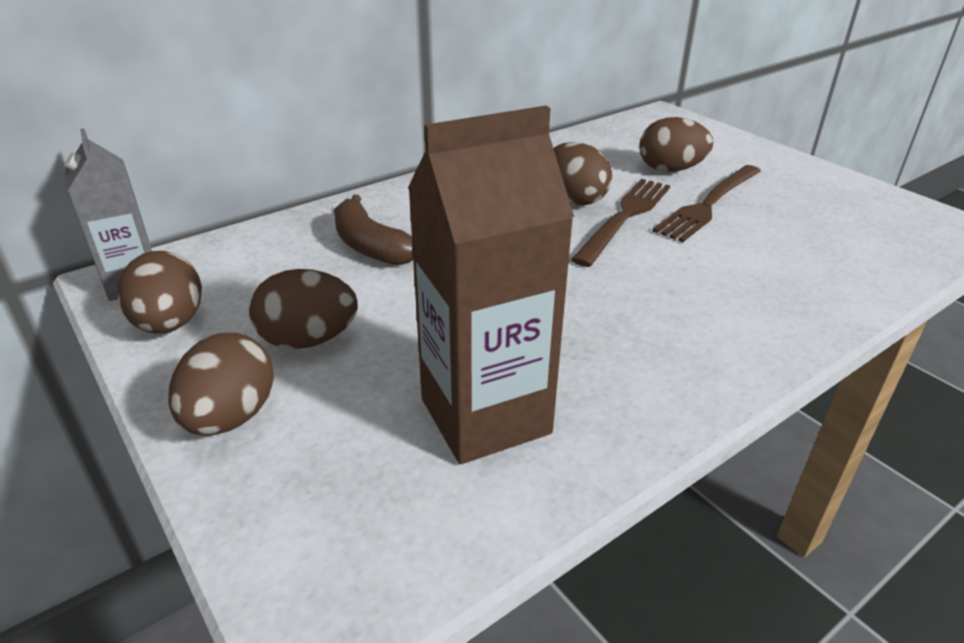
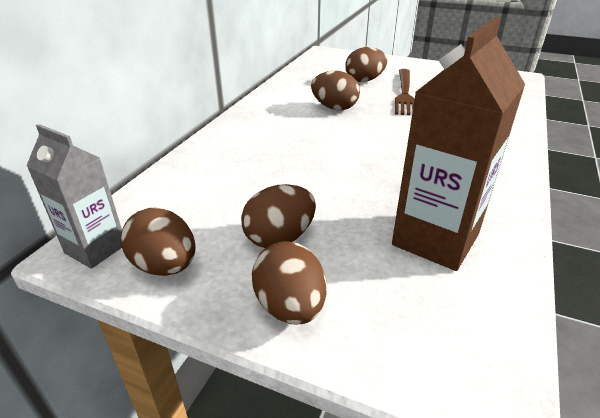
camera: 30 degrees left, 0 degrees up
brown banana [334,195,413,265] -> none
brown fork [571,179,670,267] -> none

